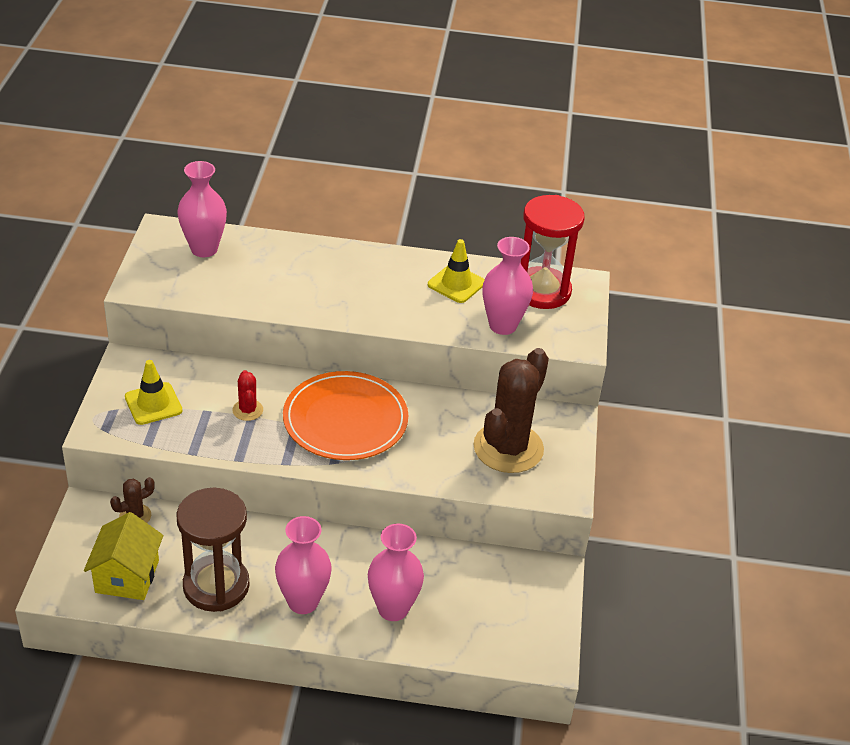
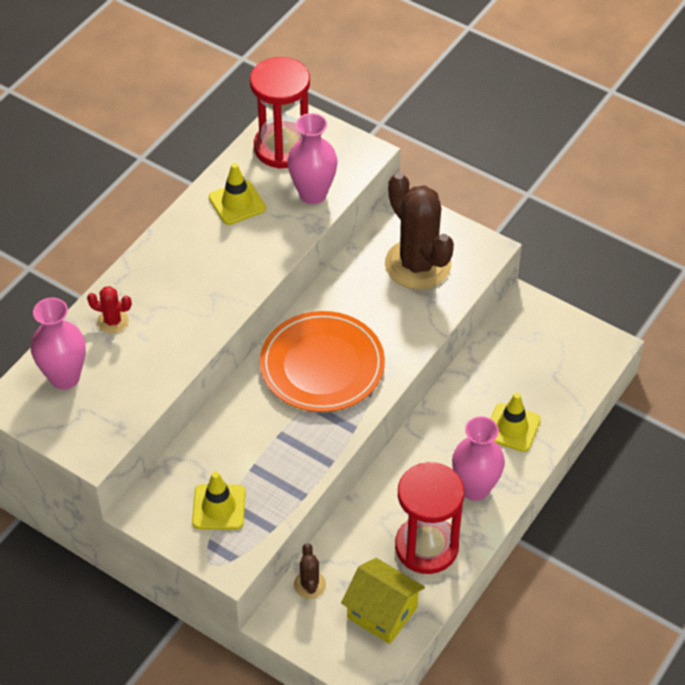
camera: 60 degrees left, 10 degrees up
brown hourglass [176,488,250,612] -> red hourglass [395,462,464,574]
red cactus [232,370,263,421] -> red cactus moved to [87,286,132,334]
pink vase [368,524,424,621] -> yellow traffic cone [491,393,541,452]

